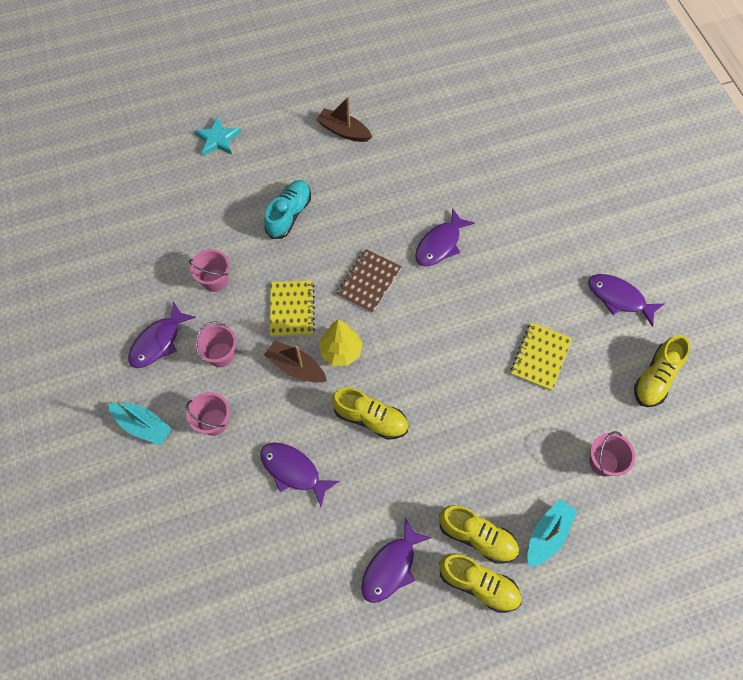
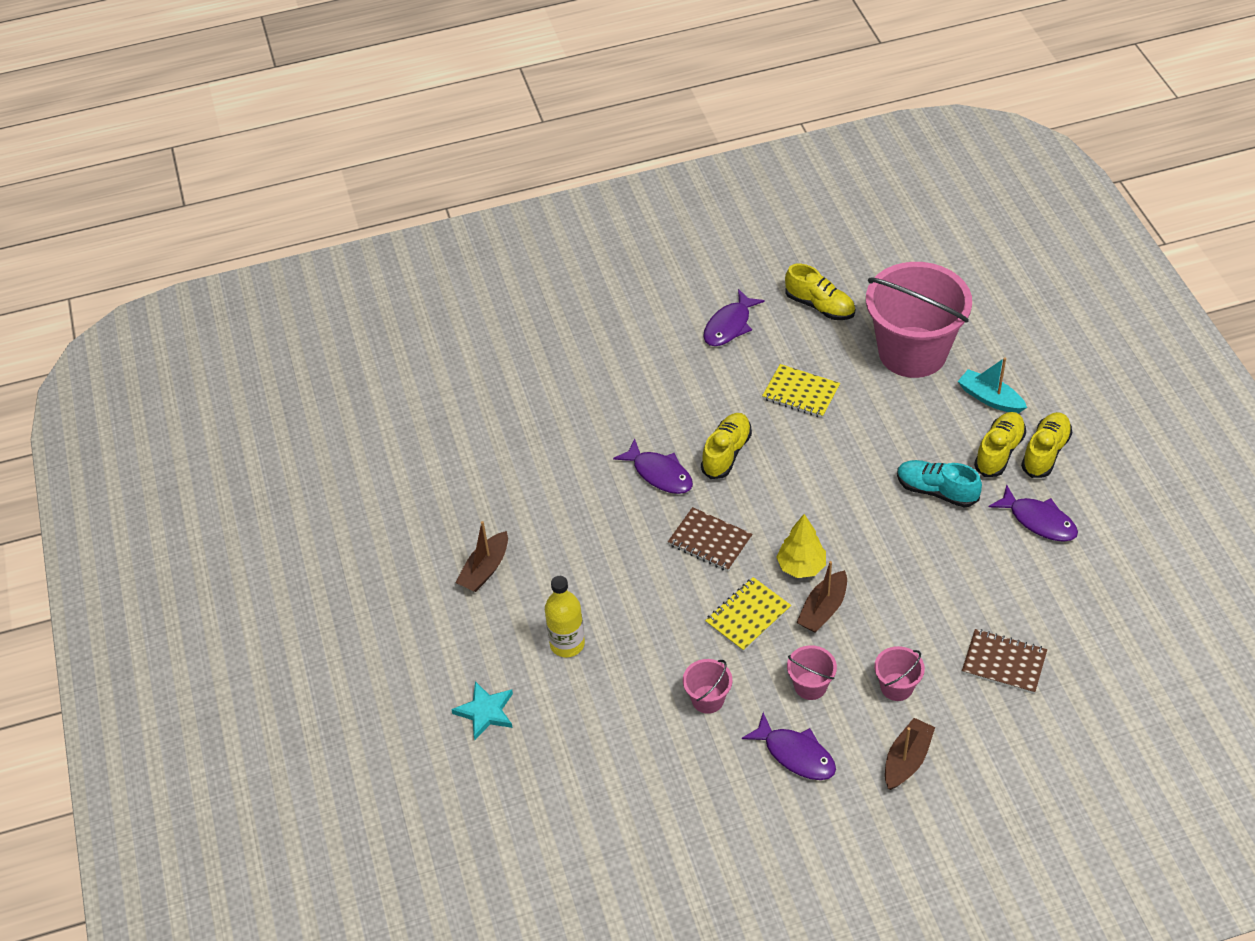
camera: 85 degrees left, 15 degrees down
turquoise boat [108,400,172,445] -> brown boat [885,718,935,790]
purple fish [260,442,339,507] -> none
turquoise shoe [264,180,311,239] -> turquoise shoe moved to [897,460,982,507]
yellow notebook [270,281,315,337] -> yellow notebook turned 45 degrees counterclockwise [705,577,791,652]
yellow shoe [332,387,408,440] -> yellow shoe moved to [701,413,752,479]
pink bucket [589,431,635,477] -> pink bucket [866,262,972,378], size x2.41
none -> yellow bottle [545,576,585,657]
none -> brown notebook [962,629,1047,694]

